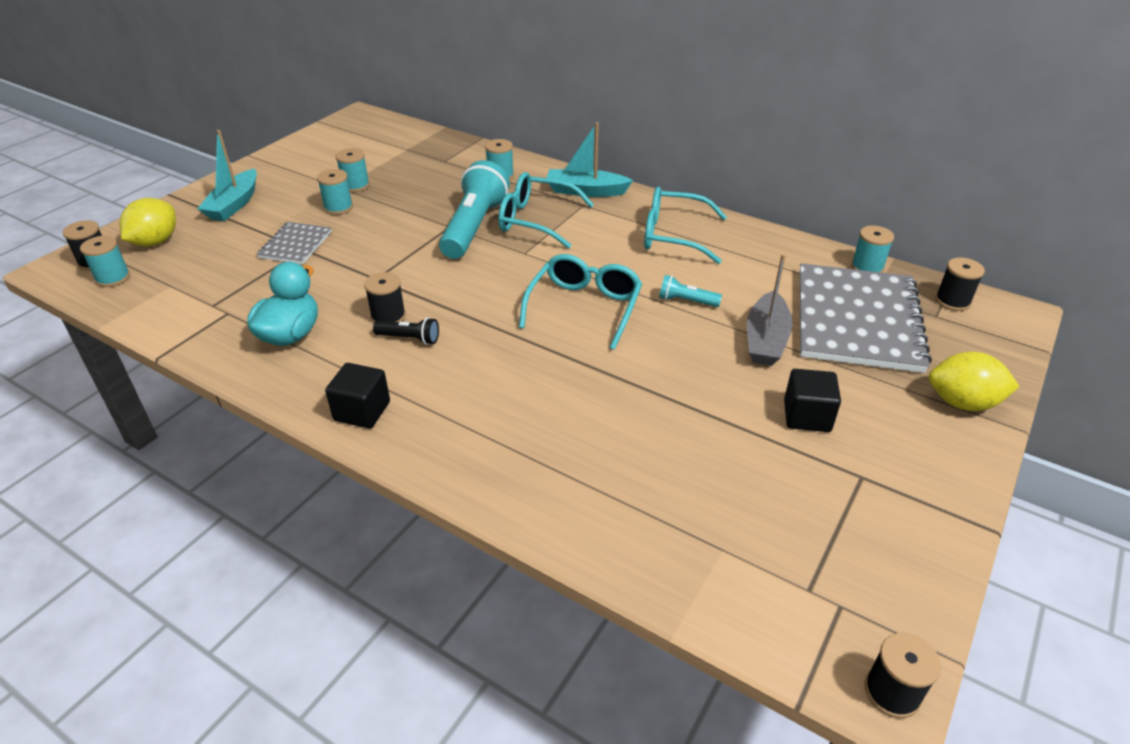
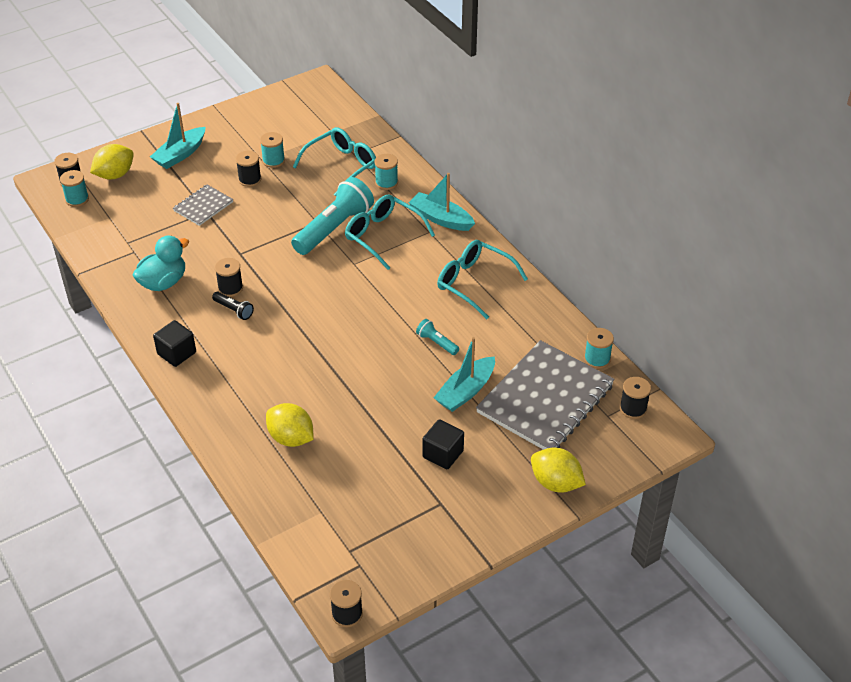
camera: 25 degrees right, 5 degrees up
turquoise spool [317,169,353,215] -> black spool [236,151,262,187]
turquoise glasses [519,254,642,350] -> turquoise glasses moved to [293,127,376,196]
grey boat [747,254,792,366] -> turquoise boat [434,337,495,412]
none -> yellow lemon [266,403,314,447]

